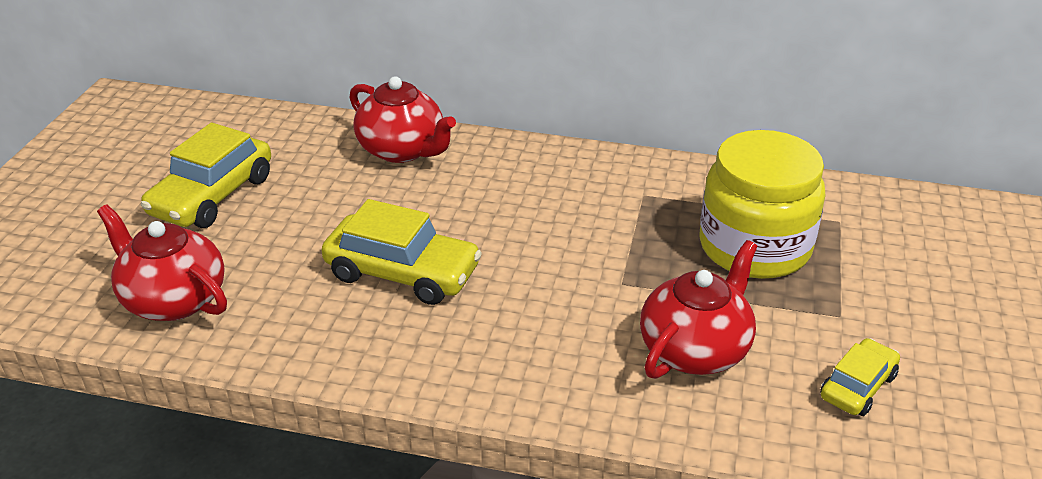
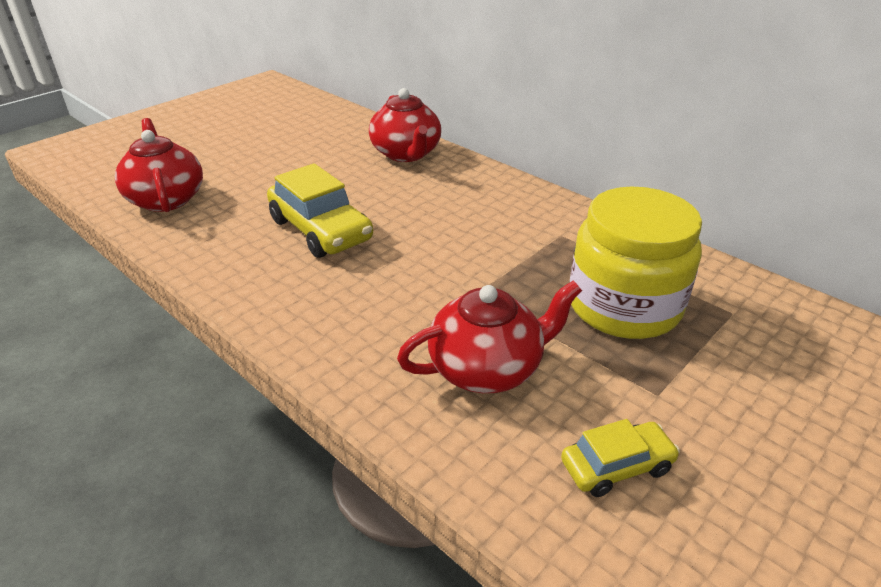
camera: 30 degrees right, 0 degrees up
yellow car [141,123,271,228] -> none

